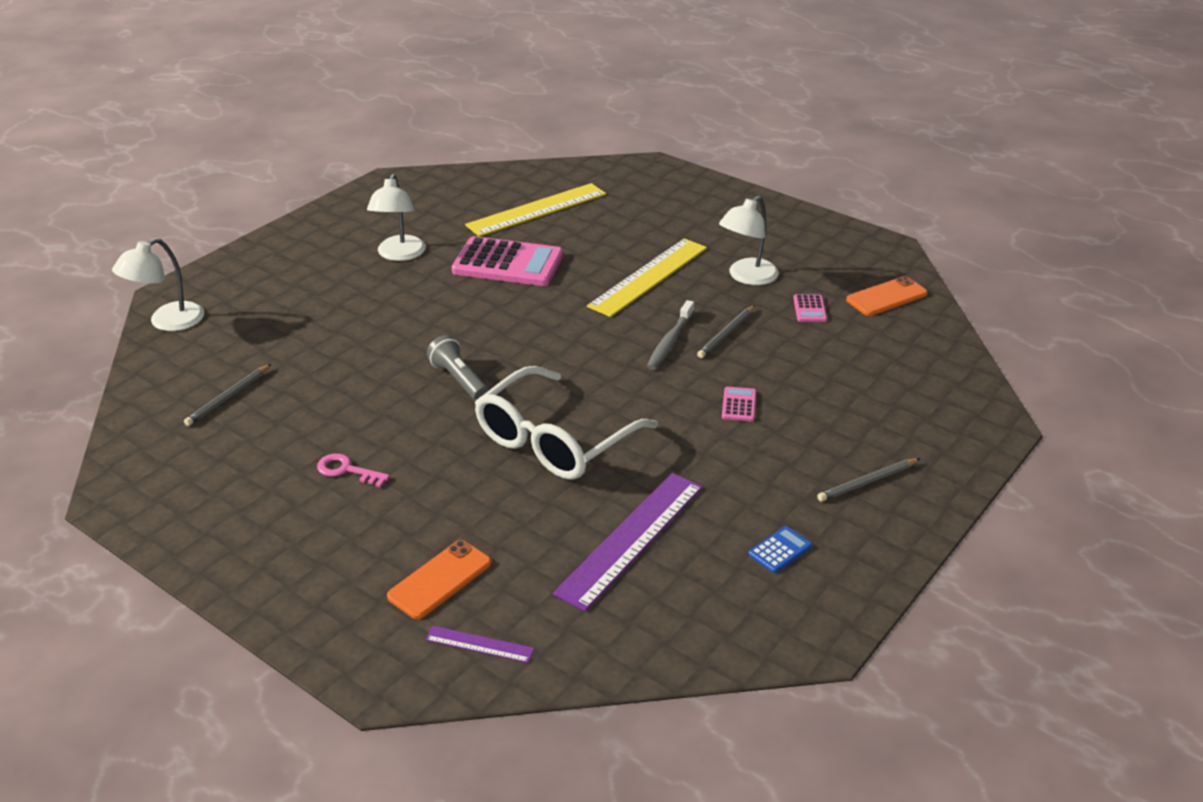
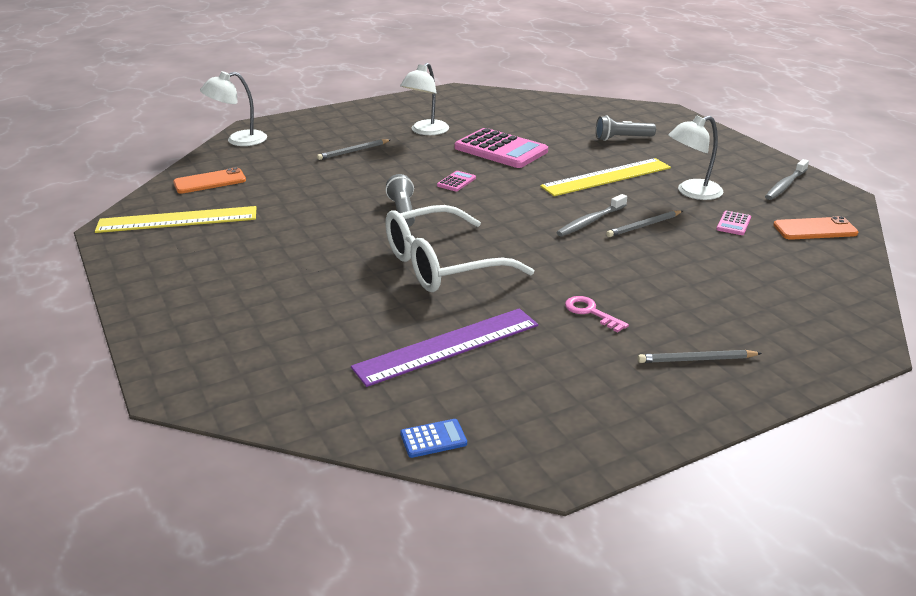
camera: 25 degrees right, 5 degrees down
grey pencil [184,364,271,426] -> grey pencil moved to [317,139,391,160]
pink key [317,453,390,487] -> pink key moved to [565,296,629,333]
orange phone [387,540,491,619] -> orange phone moved to [173,167,246,194]
purple ruler [426,626,534,663] -> none
yellow ruler [465,183,606,237] -> yellow ruler moved to [95,206,257,233]
pink calculator [722,387,756,422] -> pink calculator moved to [437,171,476,191]
blue calculator [749,526,812,573] -> blue calculator moved to [400,419,467,458]
none -> grey flashlight [596,116,656,141]
none -> grey toothbrush [765,159,809,200]

